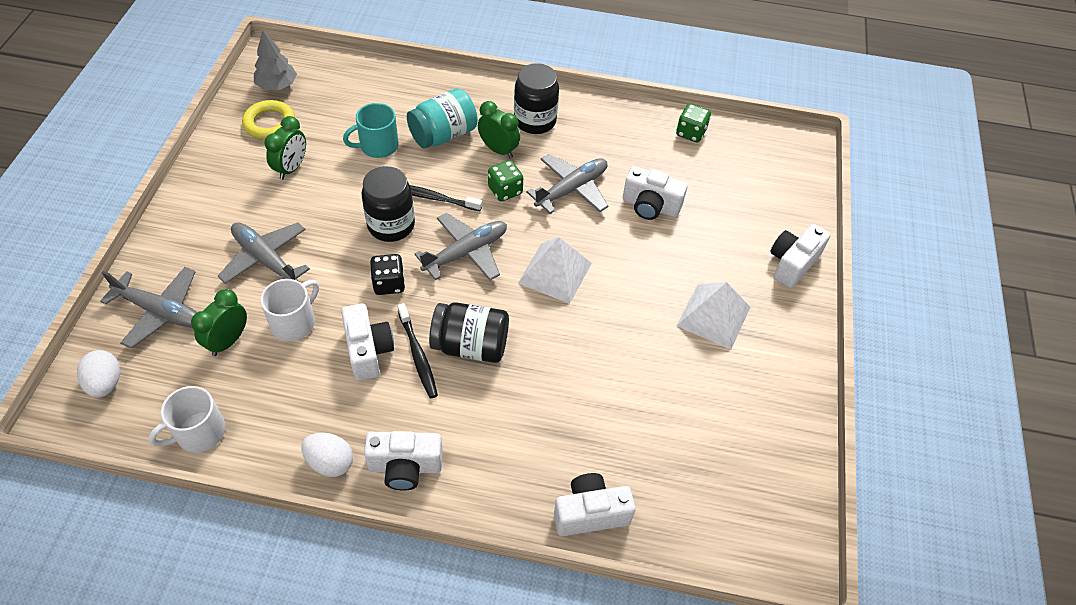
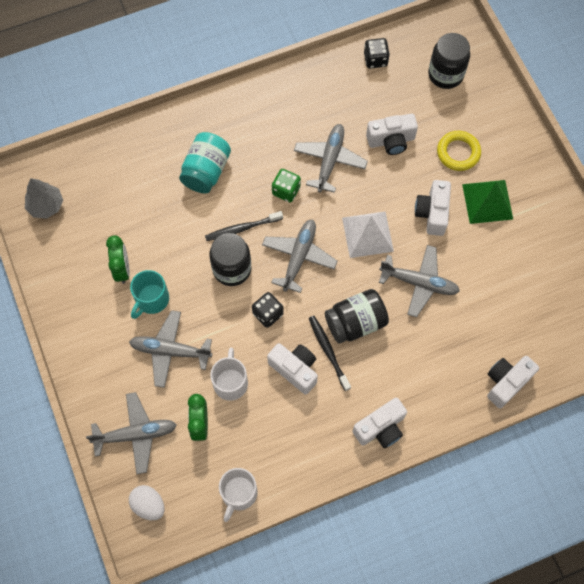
camera: 30 degrees left, 15 degrees up
yellow ring [242,100,295,140] -> yellow ring moved to [437,131,481,171]
white egg [301,433,353,477] -> none
turquoise mug [343,103,399,158] -> turquoise mug moved to [130,270,169,319]
black toothbrush [397,303,438,398] -> black toothbrush turned 150 degrees counterclockwise [309,316,351,391]
green clock [478,101,520,158] -> none
black jar [514,63,559,134] -> black jar moved to [428,33,470,89]
green dice [676,104,711,142] -> black dice [364,38,390,68]
white pyramid [677,282,750,350] -> green pyramid [462,180,513,224]
white camera [770,224,830,288] -> white camera moved to [415,180,451,236]
none -> grey plane [379,245,460,317]

